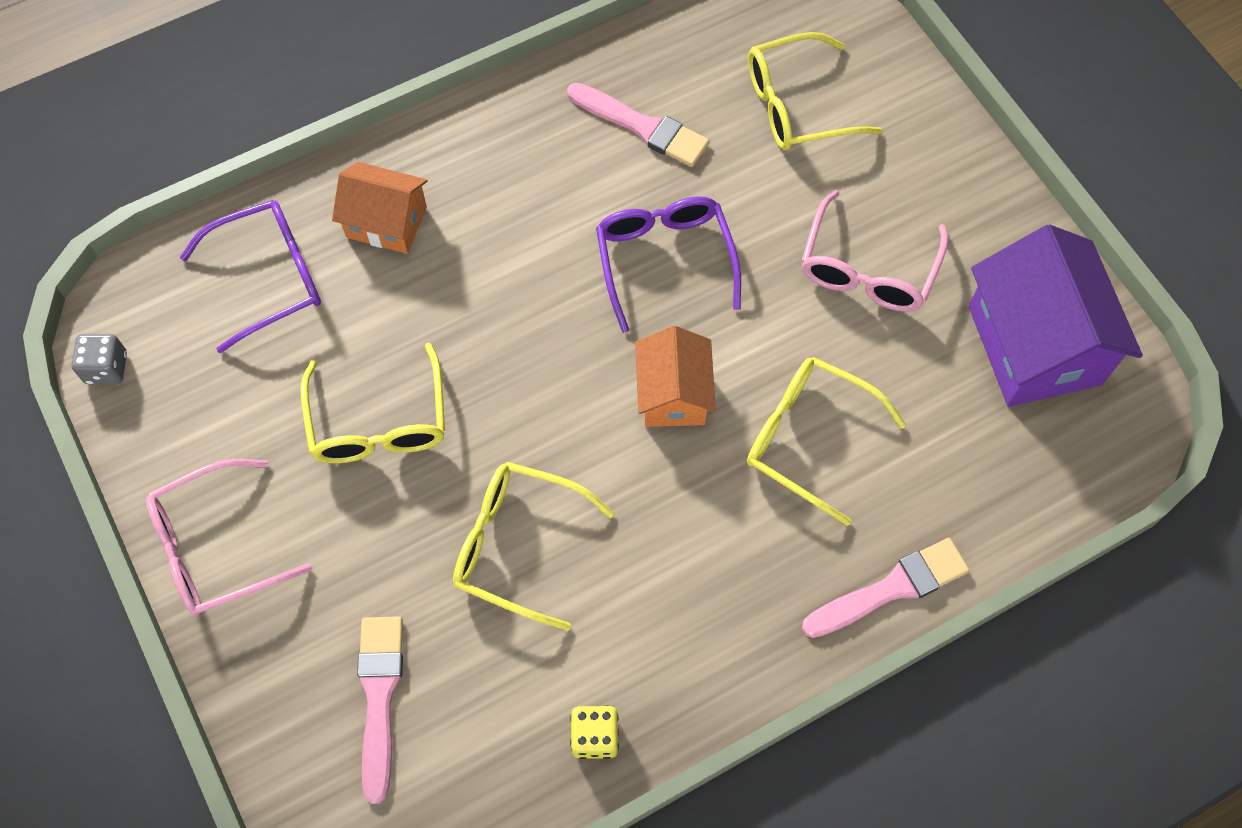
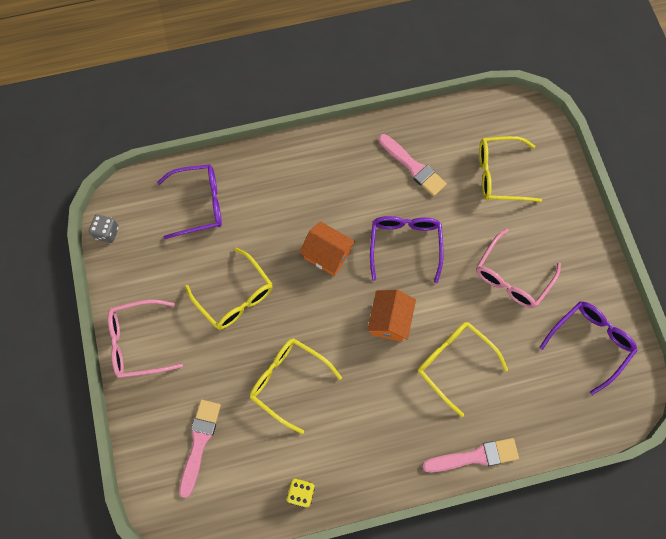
camera: 15 degrees right, 5 degrees up
yellow glasses [300,343,445,463] -> yellow glasses turned 45 degrees counterclockwise [185,248,273,330]
orange house [332,162,428,254] -> orange house moved to [299,221,355,276]
purple house [968,224,1143,407] -> purple glasses [539,301,637,395]

